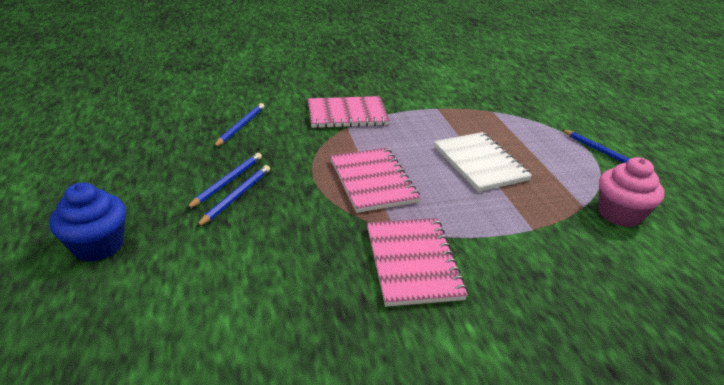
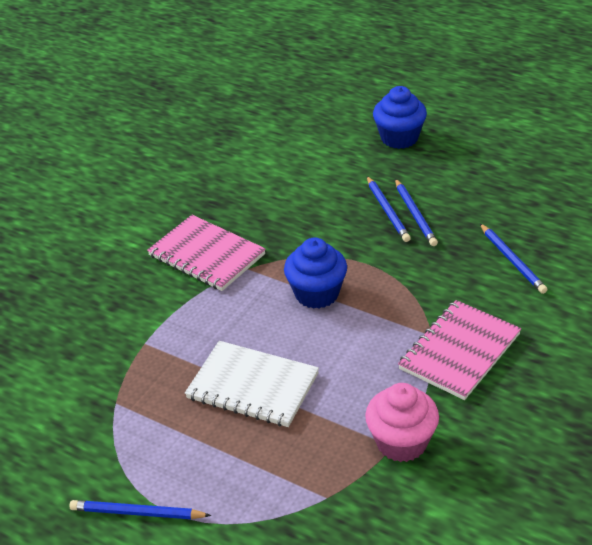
camera: 140 degrees right, 5 degrees up
pink notebook [330,148,421,213] -> blue cupcake [284,238,347,309]
pink cupcake [599,157,665,227] -> pink cupcake moved to [365,383,439,462]

